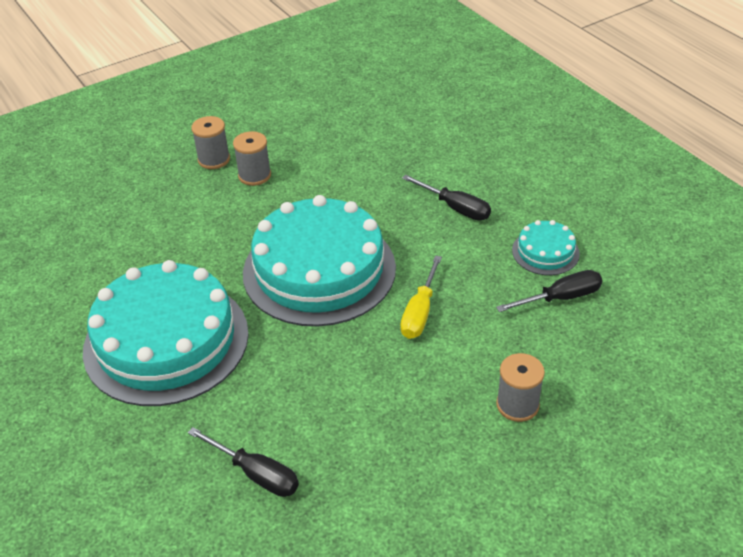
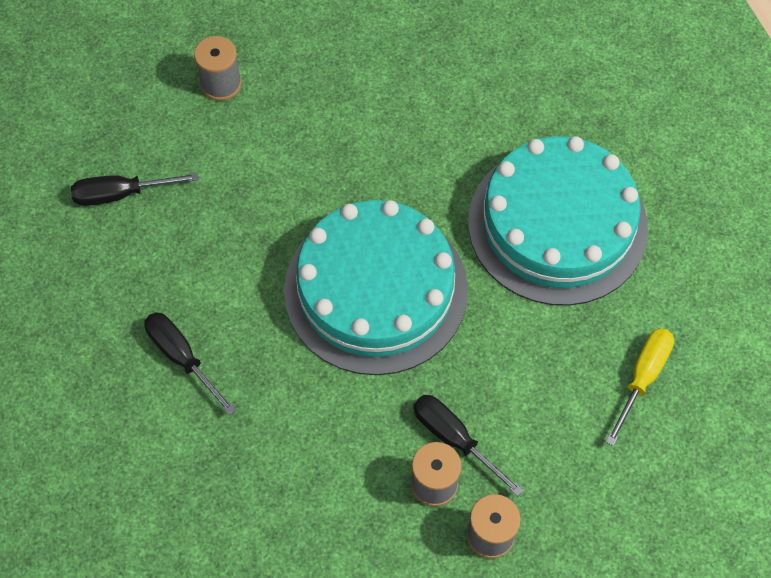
camera: 170 degrees left, 20 degrees up
black screwdriver [188,427,299,497] -> black screwdriver moved to [413,395,524,496]
yellow screwdriver [400,255,442,339] -> yellow screwdriver moved to [605,328,674,446]
turquoise cake [512,220,580,275] -> none

